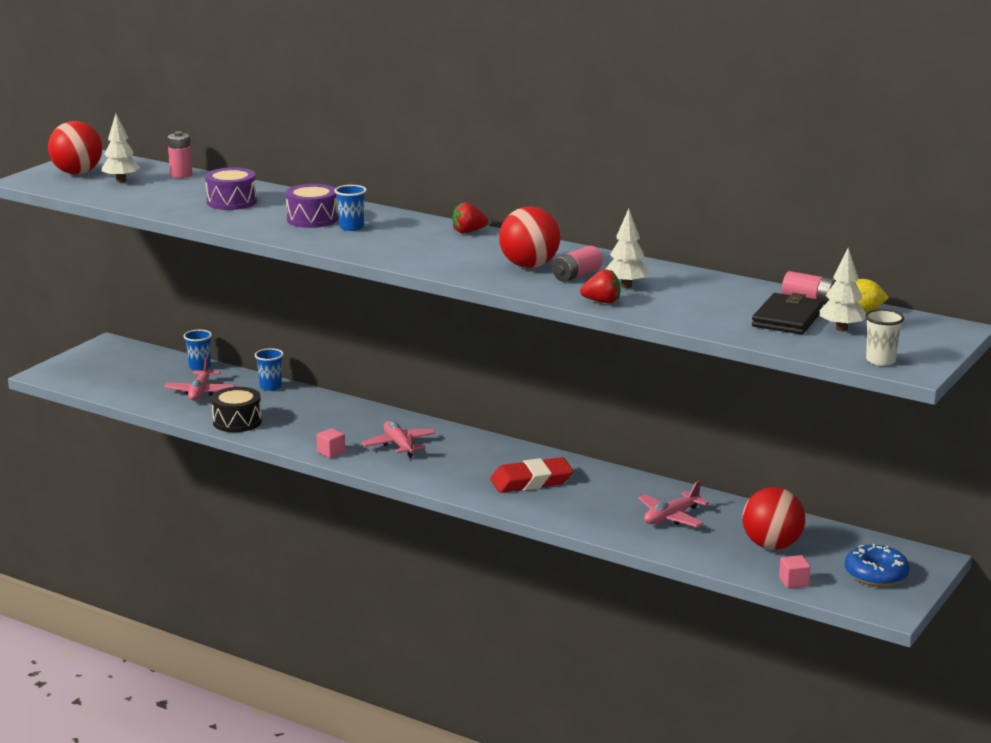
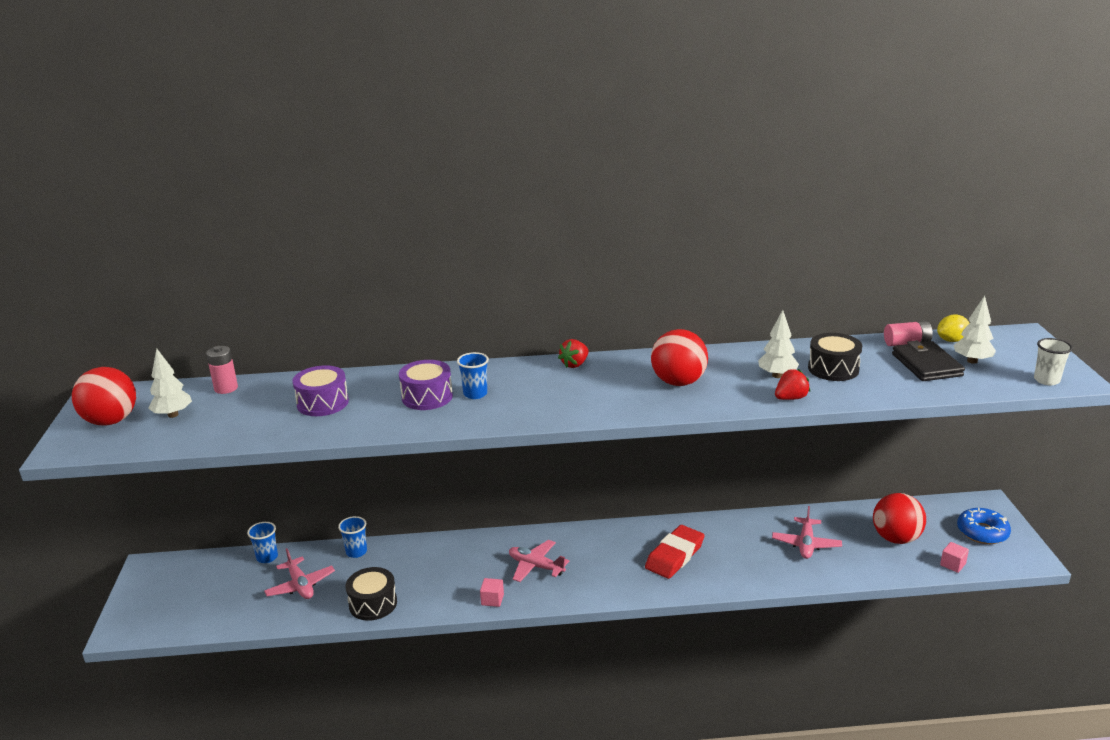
camera: 35 degrees left, 5 degrees up
pink battery [552,246,603,282] -> none
none -> black drum [808,333,862,381]

